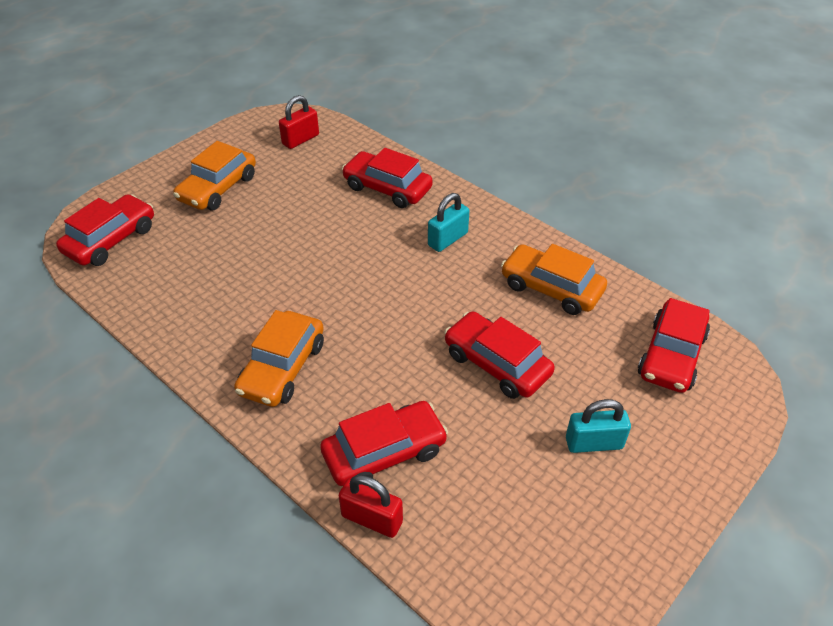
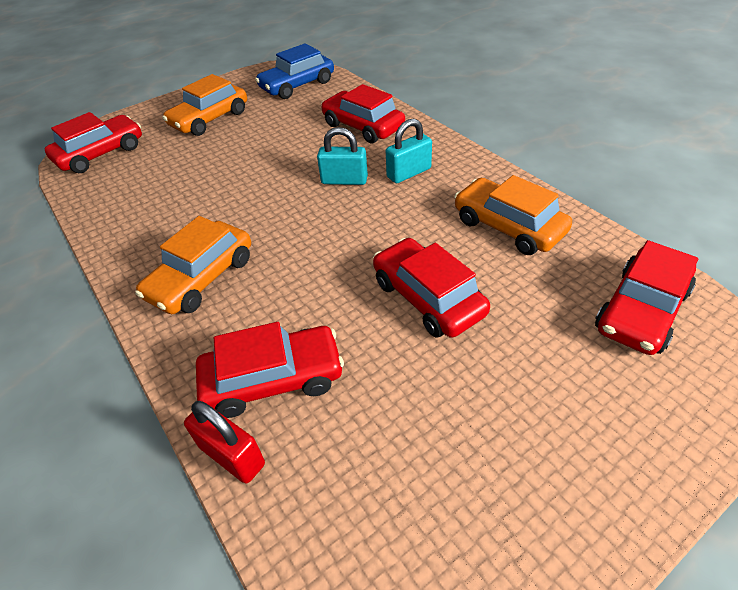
camera: 15 degrees right, 0 degrees up
red padlock [279,95,319,149] -> blue car [255,43,334,99]
turquoise padlock [566,399,631,453] -> turquoise padlock moved to [317,127,368,185]

